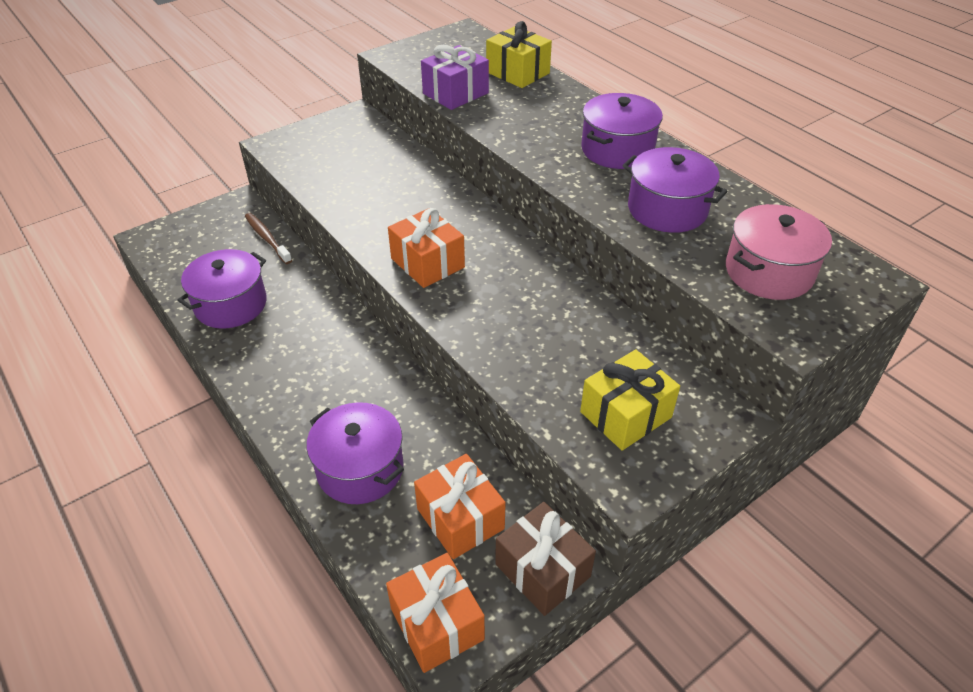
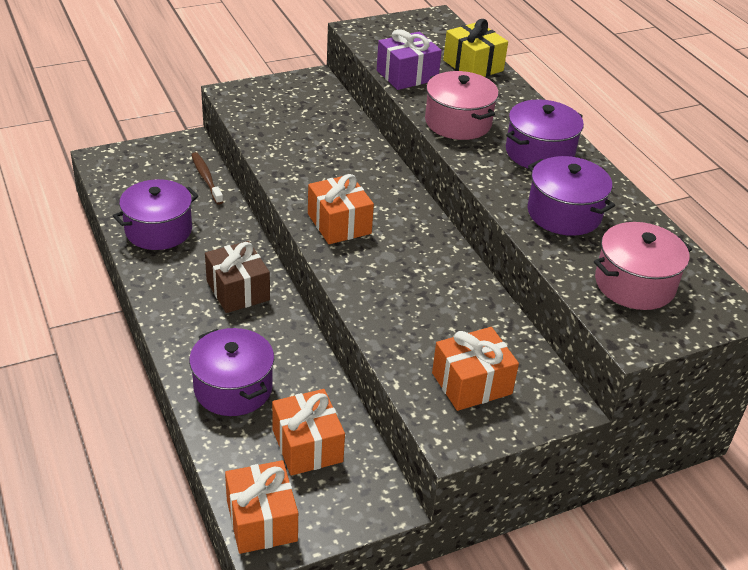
camera: 10 degrees right, 5 degrees down
brown gift [495,502,596,616] -> brown gift moved to [205,241,270,313]
yellow gift [580,350,680,451] -> orange gift [432,327,519,411]
none -> pink pot [425,71,499,140]

